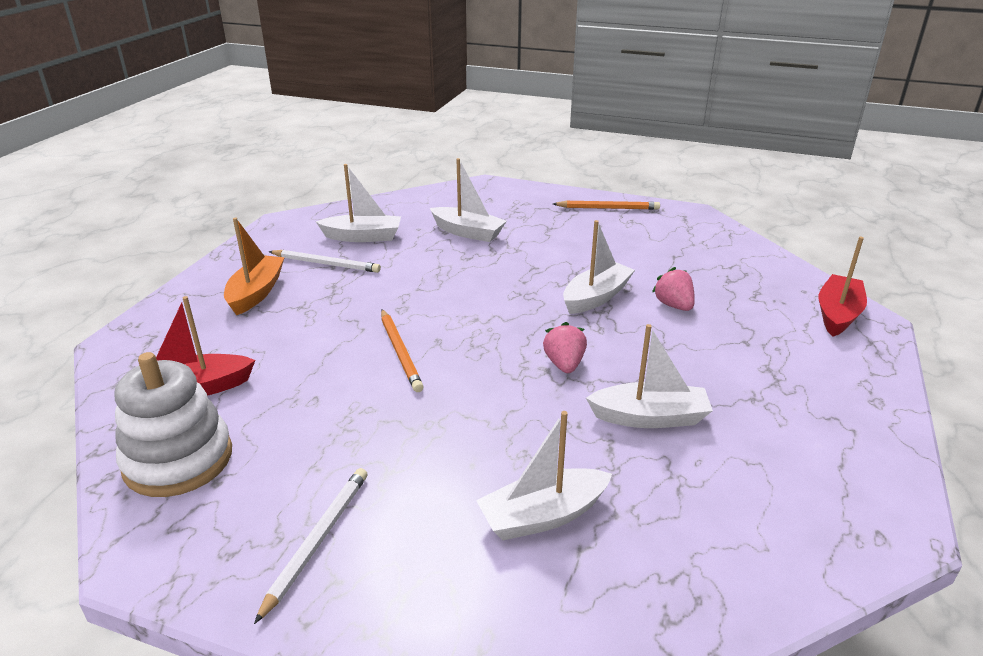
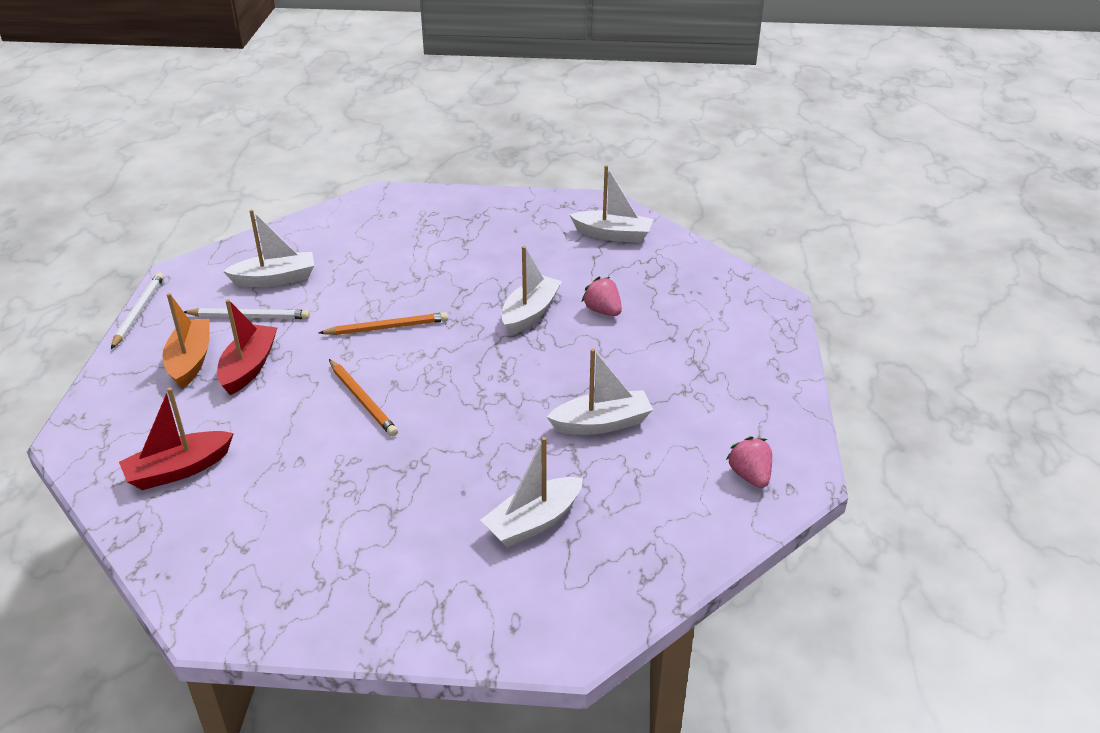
camera: 15 degrees left, 5 degrees up
white stacking toy [115,352,232,497] -> none
white pencil [254,468,368,624] -> white pencil moved to [111,272,164,349]
white boat [430,158,507,242] -> white boat moved to [570,165,653,243]
pink strawberry [543,322,587,373] -> pink strawberry moved to [726,437,772,488]
orange pencil [553,201,660,210] -> orange pencil moved to [319,312,448,335]
red boat [819,237,867,337] -> red boat moved to [217,299,277,395]

